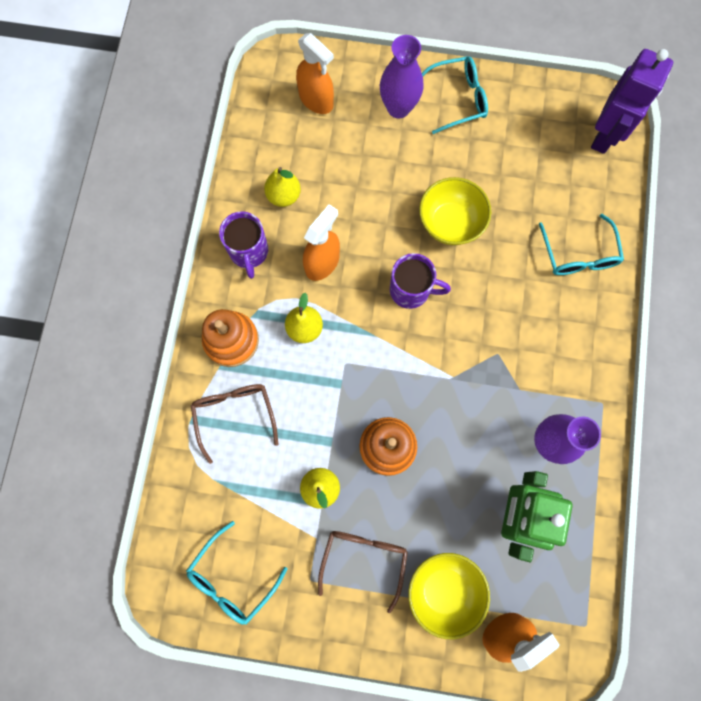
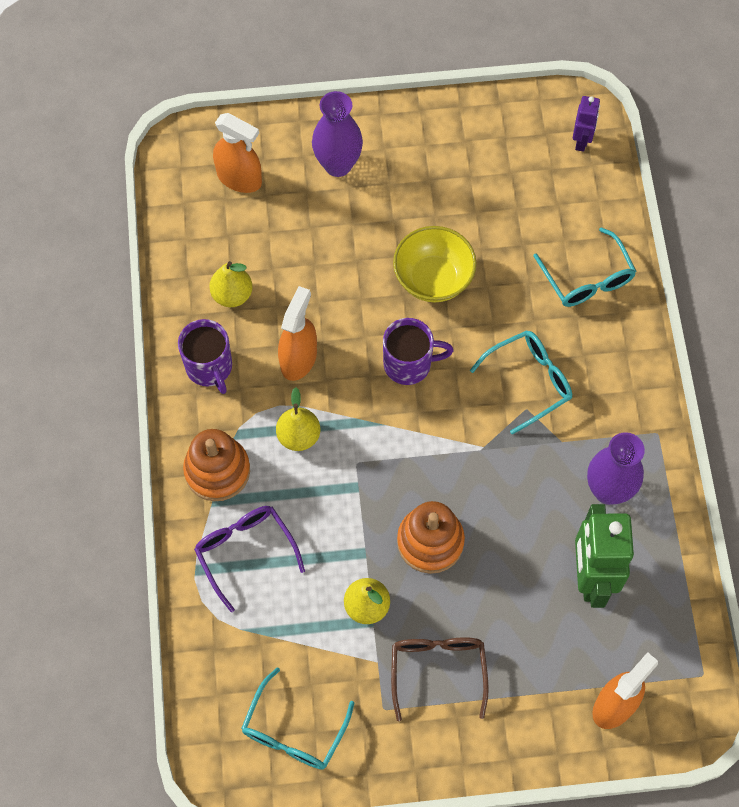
camera: 15 degrees left, 10 degrees down
brown glasses [191,384,278,464] -> purple glasses [194,506,305,612]
yellow bowl [408,553,490,639] -> none
turquoise glasses [422,56,488,134] -> turquoise glasses moved to [470,330,572,435]
purple robot [591,49,673,154] -> purple robot [573,96,600,152], size x0.52

